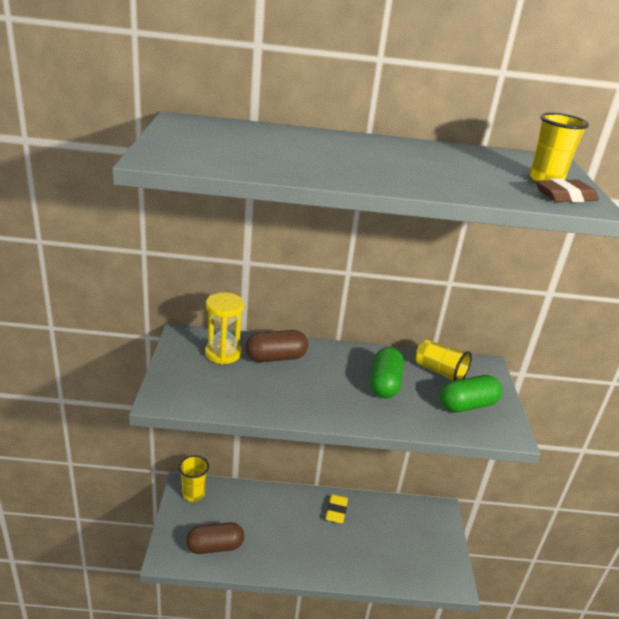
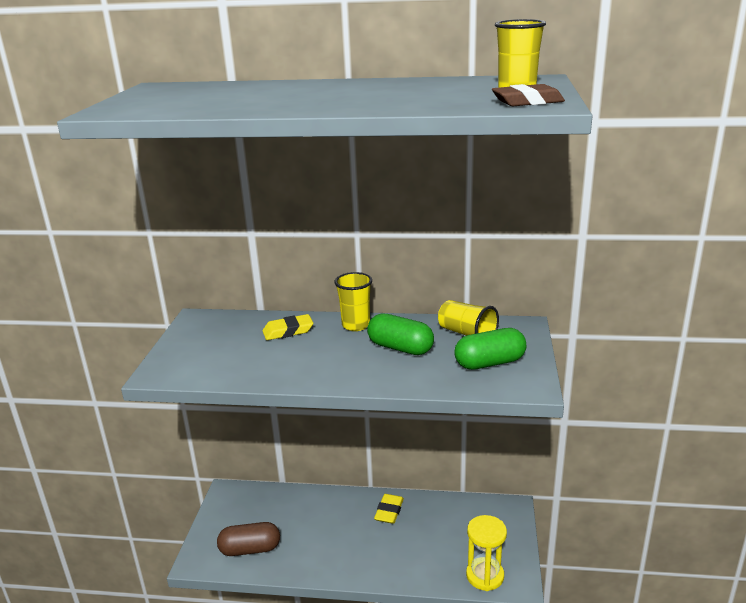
camera: 10 degrees right, 5 degrees down
yellow cup [179,455,209,502] -> yellow cup moved to [335,272,372,331]
yellow hourglass [205,292,244,365] -> yellow hourglass moved to [466,515,507,591]
brown capsule [246,330,308,362] -> yellow eraser [263,314,313,340]
green capsule [370,347,404,398] -> green capsule turned 75 degrees counterclockwise [367,313,434,355]

